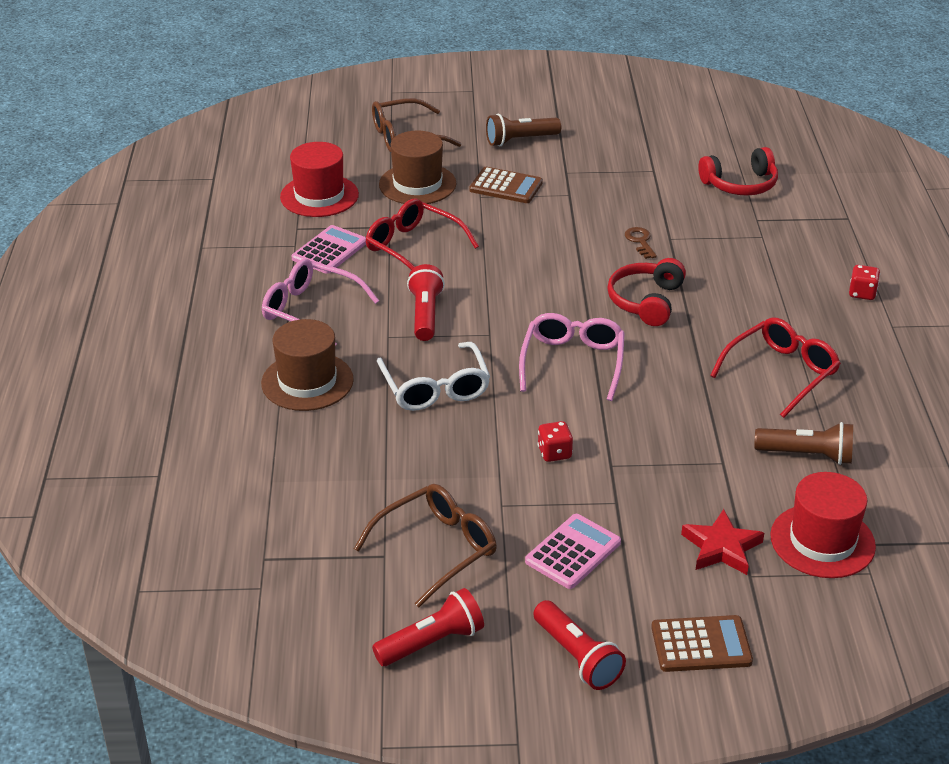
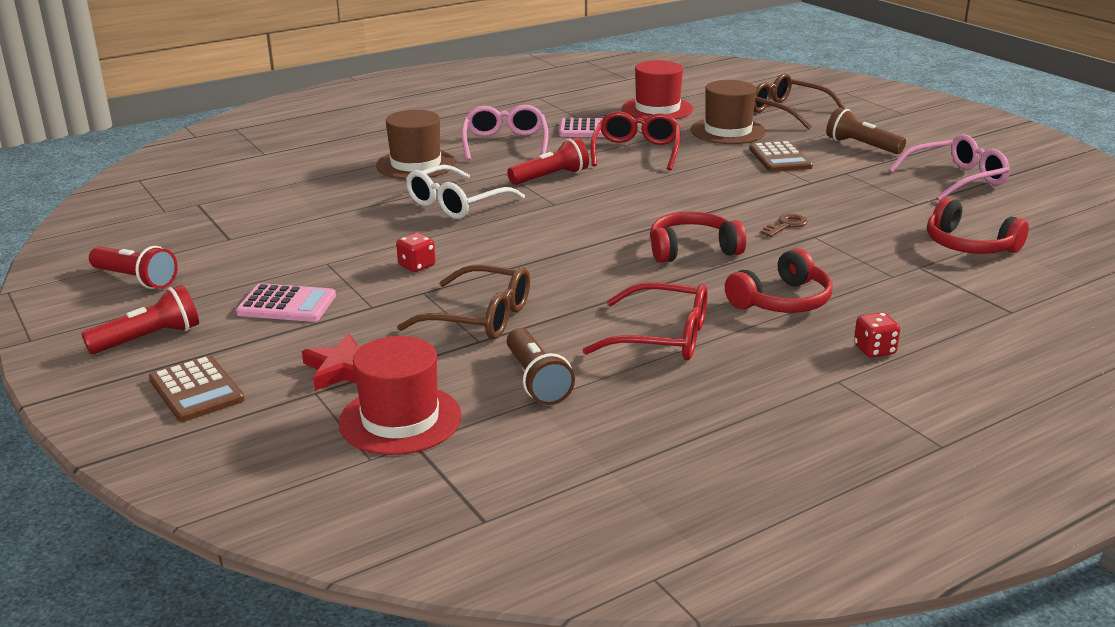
camera: 60 degrees right, 10 degrees down
brown glasses [354,484,497,607] -> brown glasses moved to [397,265,530,340]
pink glasses [519,313,625,401] -> pink glasses moved to [889,134,1010,201]
red flashlight [533,600,626,690] -> red flashlight turned 150 degrees counterclockwise [81,285,199,354]
none -> red headphones [725,248,833,313]

